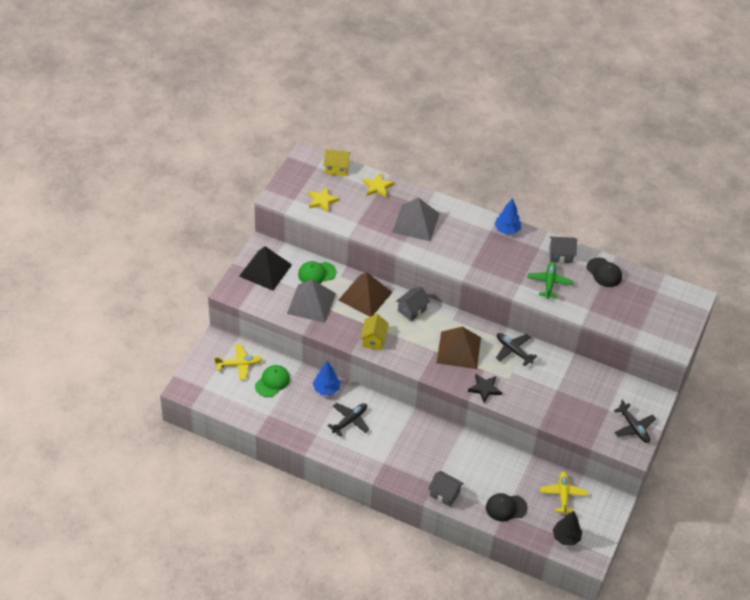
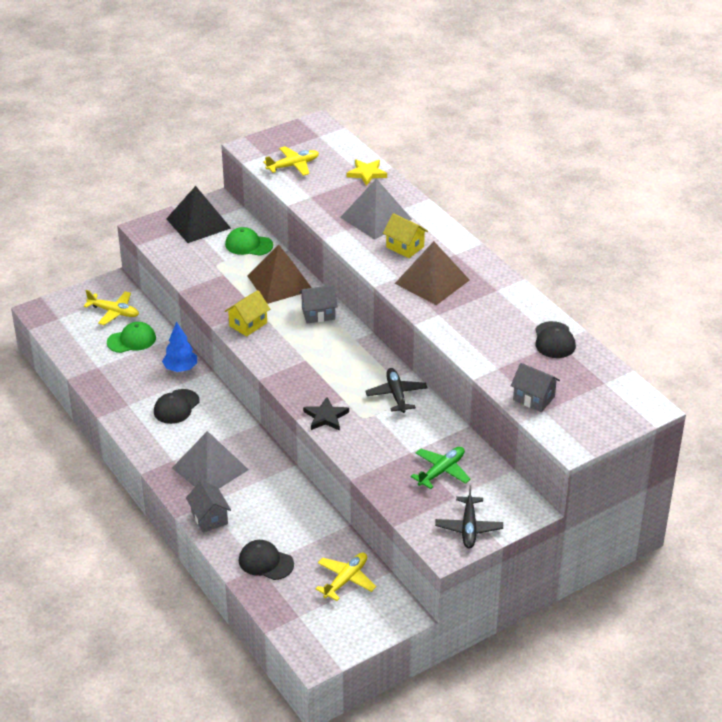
camera: 35 degrees right, 10 degrees down
grey pyramid [287,279,336,323] -> grey pyramid moved to [172,431,249,489]
yellow star [309,187,339,212] -> yellow plane [263,146,319,176]
yellow house [324,149,351,176] -> yellow house moved to [383,213,428,258]
black plane [328,403,369,437] -> black cap [154,389,200,424]
brown pyramid [436,327,481,369] -> brown pyramid moved to [395,241,469,305]
blue tree [494,198,521,234] -> none
green plane [527,262,573,299] -> green plane moved to [411,447,471,489]
grey house [549,236,577,263] -> grey house moved to [511,363,560,412]
black tree [553,511,582,546] -> none

